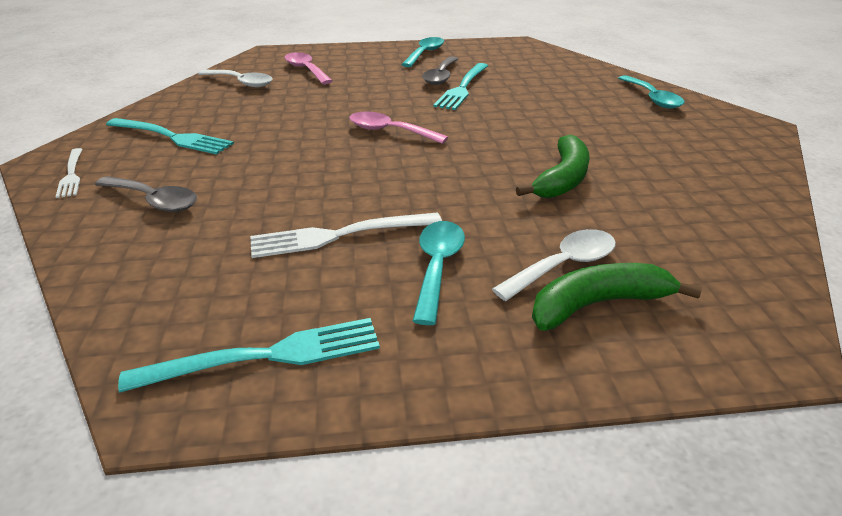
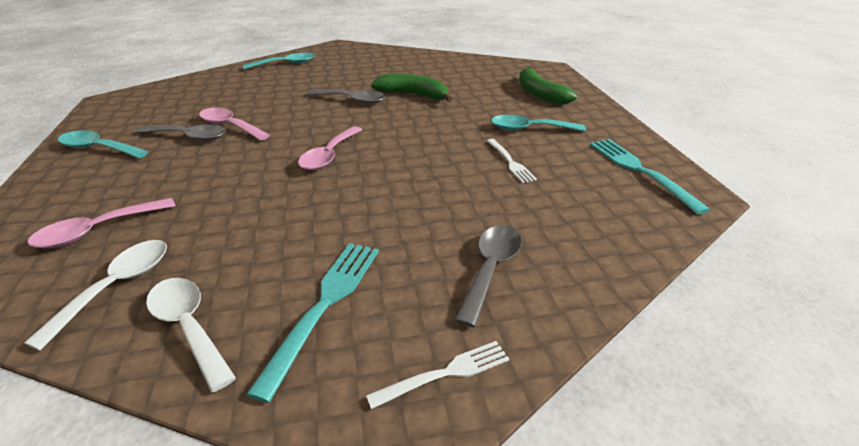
camera: 95 degrees left, 0 degrees up
white fork [250,212,442,258] -> white fork [487,139,537,183], size x0.62
turquoise fork [434,63,488,110] -> pink spoon [199,107,270,141]
white spoon [492,229,616,301] -> white spoon moved to [146,278,236,392]
none -> grey spoon [307,90,385,104]

